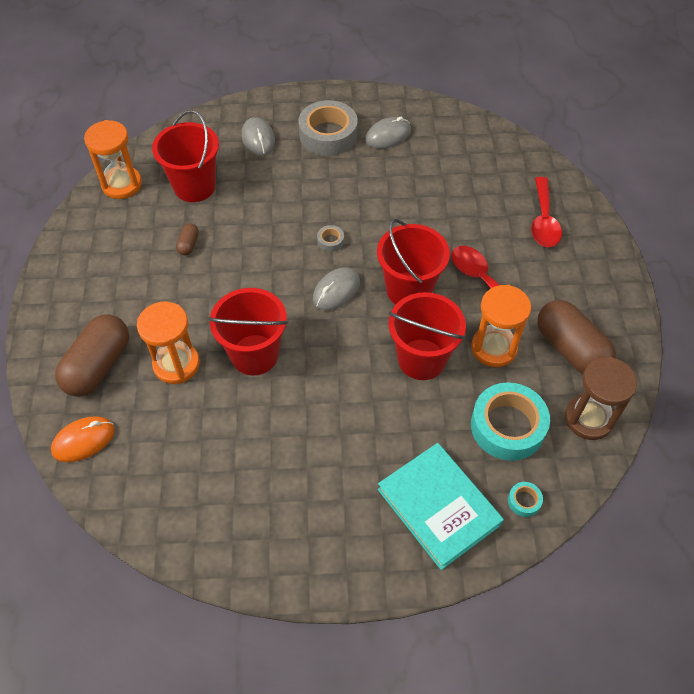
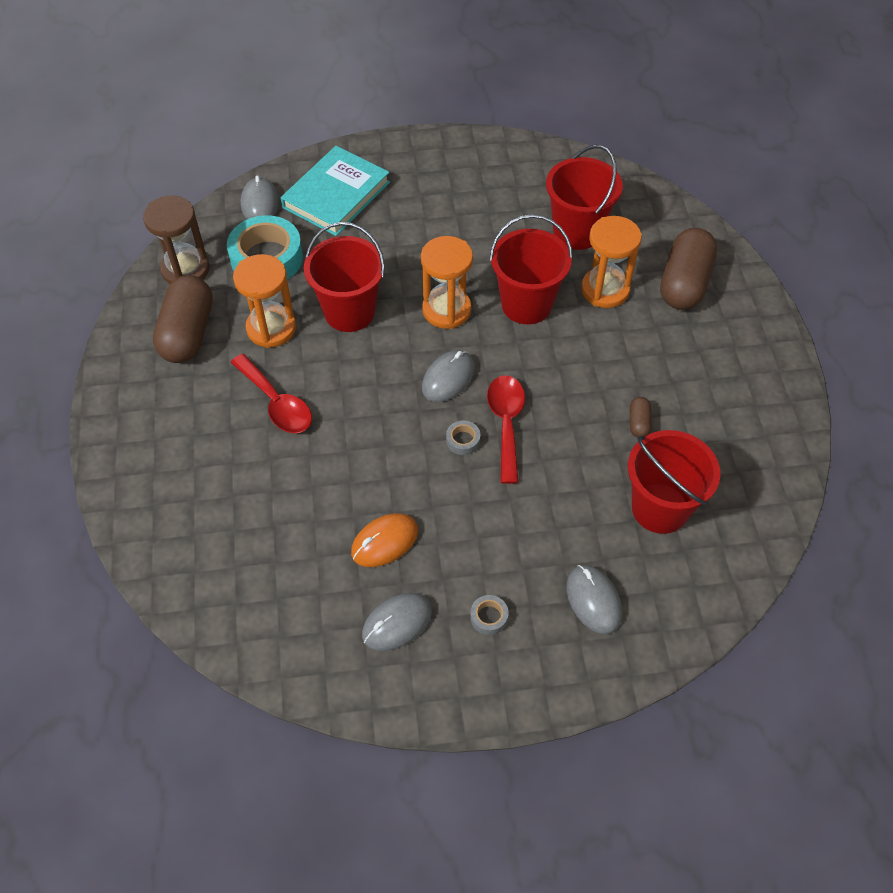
camera: 175 degrees right, 0 degrees up
orange mouse [51,416,115,462] -> orange mouse moved to [351,513,418,567]
orange hourglass [84,120,142,199] -> orange hourglass moved to [421,236,473,329]
grey tape [299,100,358,156] -> grey tape [470,595,509,635], size x0.42
red bucket [377,219,450,305] -> red bucket moved to [546,145,623,250]
turquoise book [378,443,504,570] -> turquoise book turned 75 degrees clockwise [281,146,390,236]
turquoise tape [508,482,543,517] -> grey mouse [241,175,279,219]
red spoon [531,177,562,247] -> red spoon moved to [487,375,525,484]
brown capsule [537,300,616,374] -> brown capsule turned 45 degrees clockwise [153,275,213,363]

